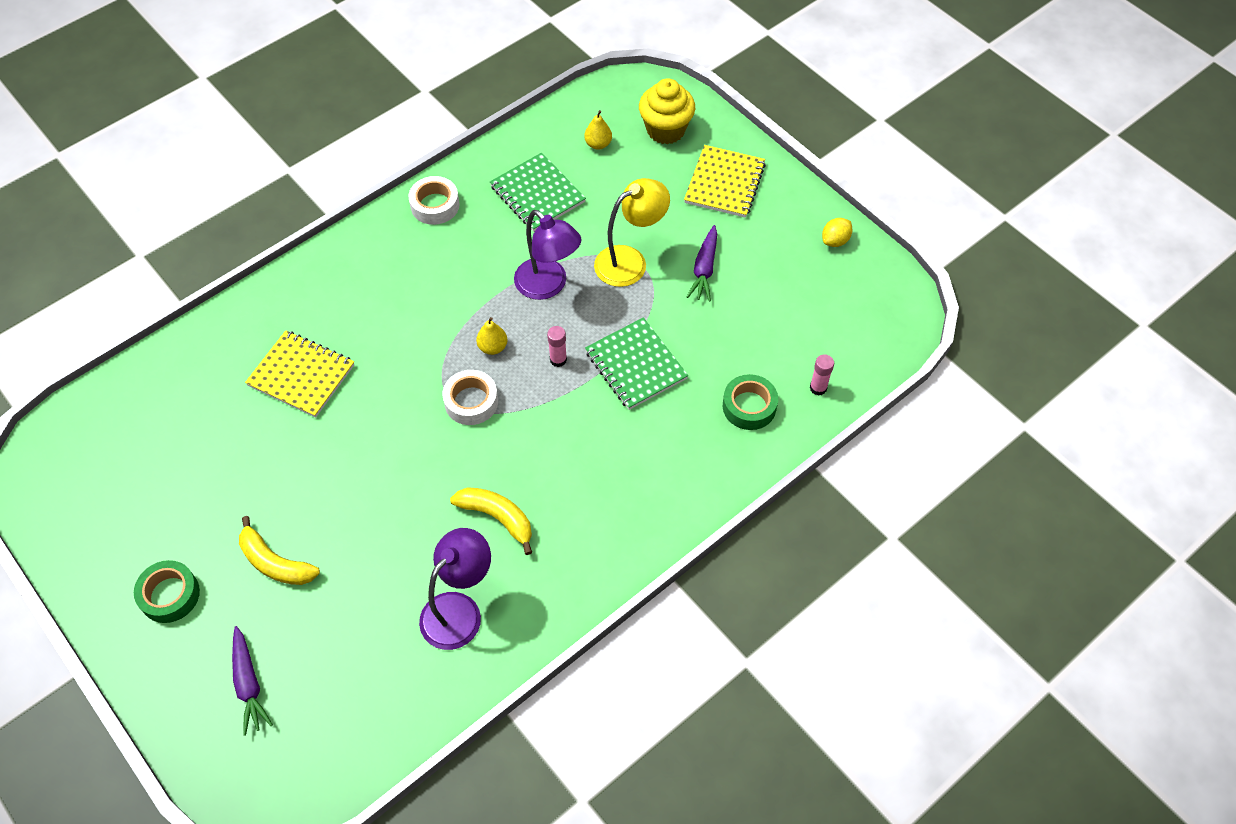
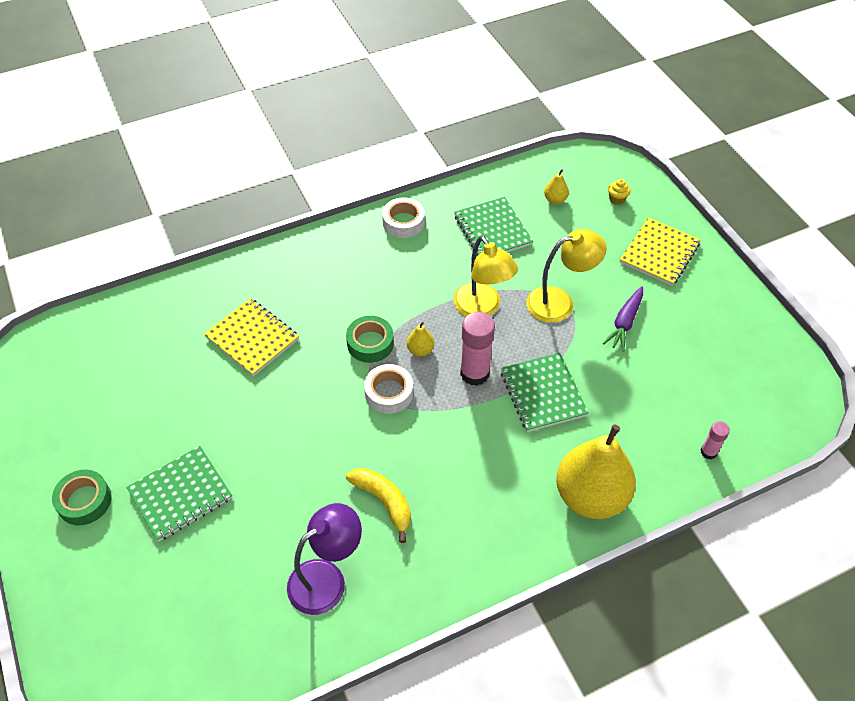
camera: 15 degrees right, 5 degrees down
purple carrot [232,626,273,736] -> none
yellow banana [239,516,320,585] -> green notebook [126,446,232,542]
purple lamp [514,210,582,300] -> yellow lamp [454,236,518,316]
pink glue stick [547,326,567,367] -> pink glue stick [460,312,495,386], size x1.89
yellow cupcake [639,78,695,144] -> yellow cupcake [608,179,631,205], size x0.45
green tape [723,374,778,430] -> green tape moved to [346,316,394,363]
yellow lemon [822,218,852,247] -> none
none -> yellow pear [556,424,636,519]

